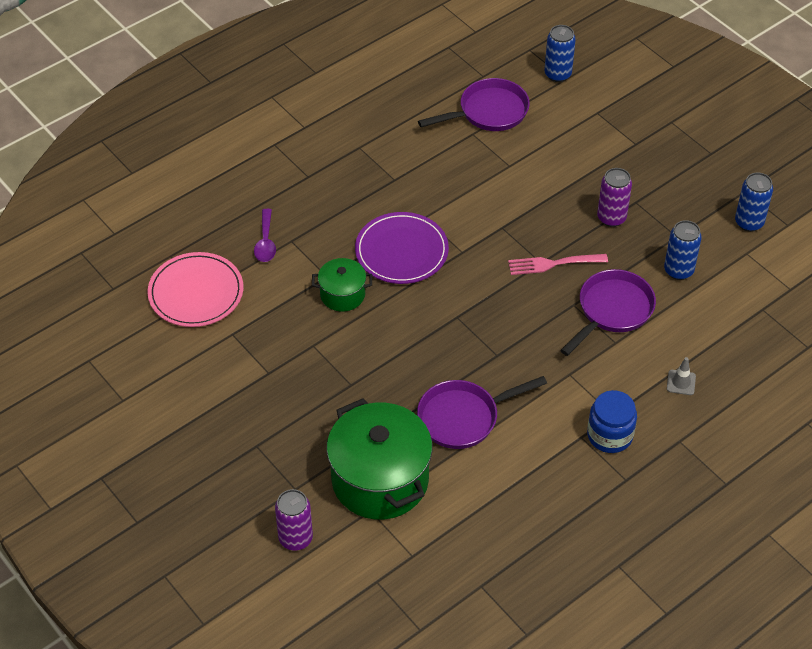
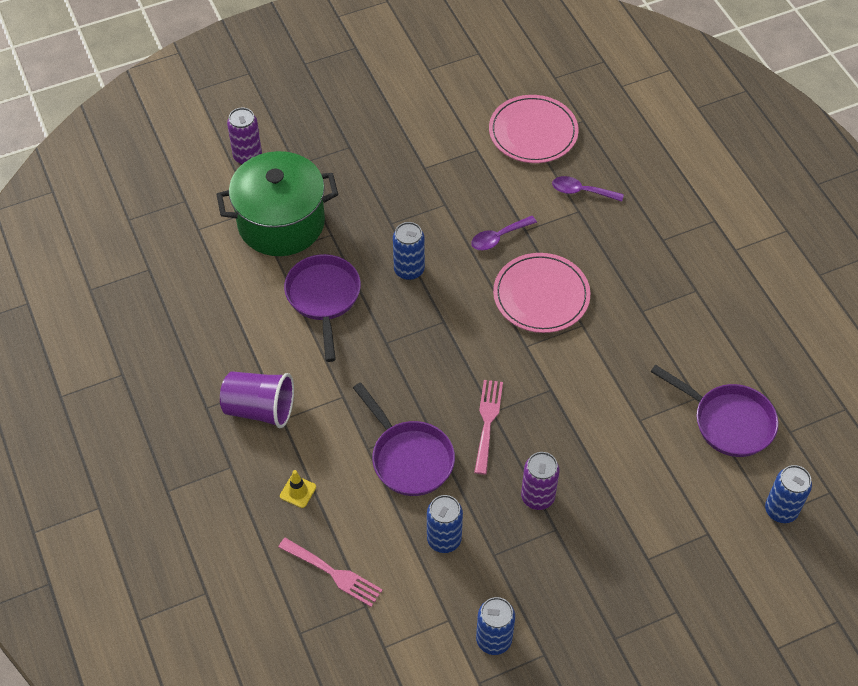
camera: 105 degrees right, 5 degrees up
green pot [312,258,372,312] -> purple spoon [471,216,537,250]
purple plate [355,212,449,284] -> pink plate [493,253,590,333]
purple pan [418,78,530,131] -> purple pan turned 45 degrees counterclockwise [651,365,778,457]
blue jar [587,390,637,453] -> purple cup [220,371,294,428]
grey traffic cone [667,357,696,395] -> yellow traffic cone [280,470,316,508]
none -> pink fork [278,537,383,607]
none -> blue can [393,222,425,280]

